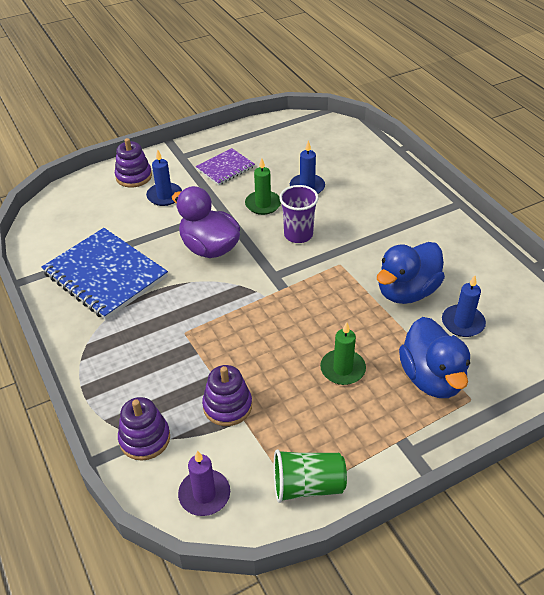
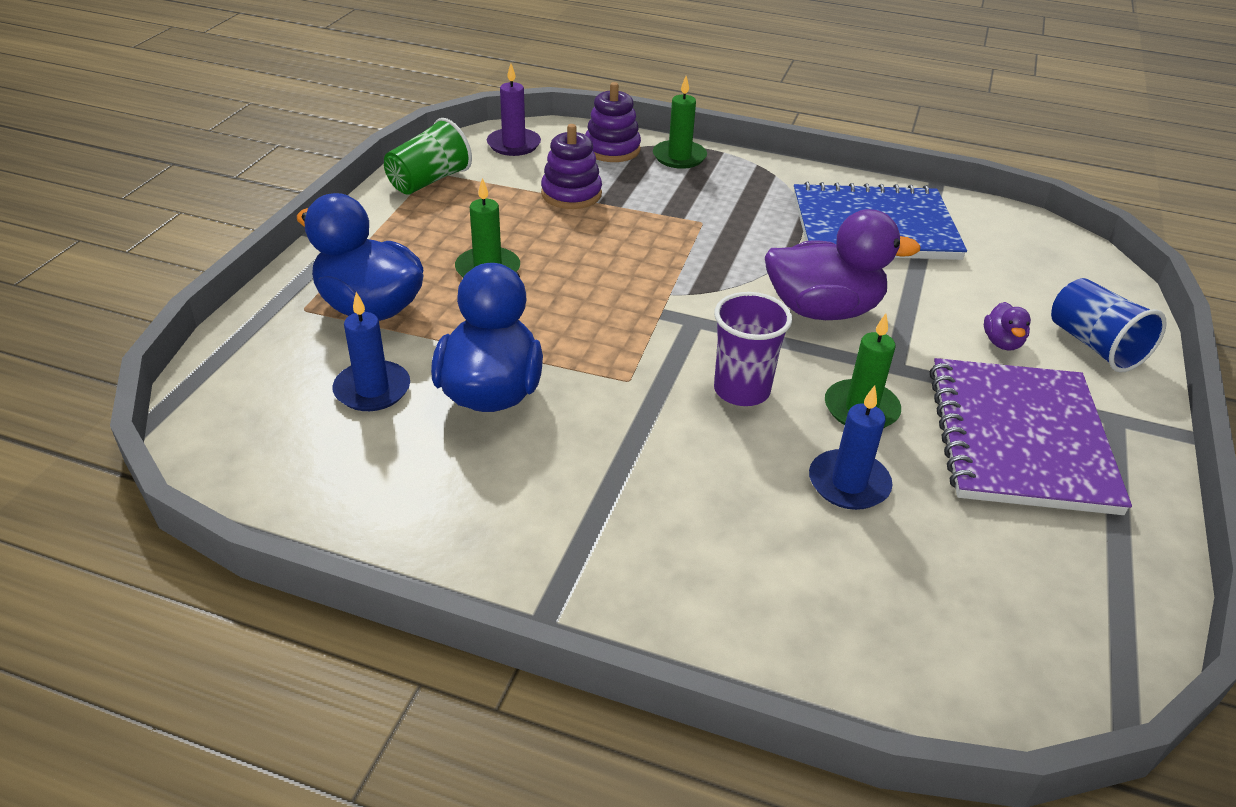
camera: 135 degrees right, 5 degrees down
purple stacking toy [115,138,152,187] -> blue cup [1051,278,1166,373]
blue candle [146,150,182,206] -> purple duck [984,302,1031,351]
purple notebook [196,148,255,185] -> purple notebook [930,358,1132,515], size x1.85
none -> green candle [653,76,707,169]

